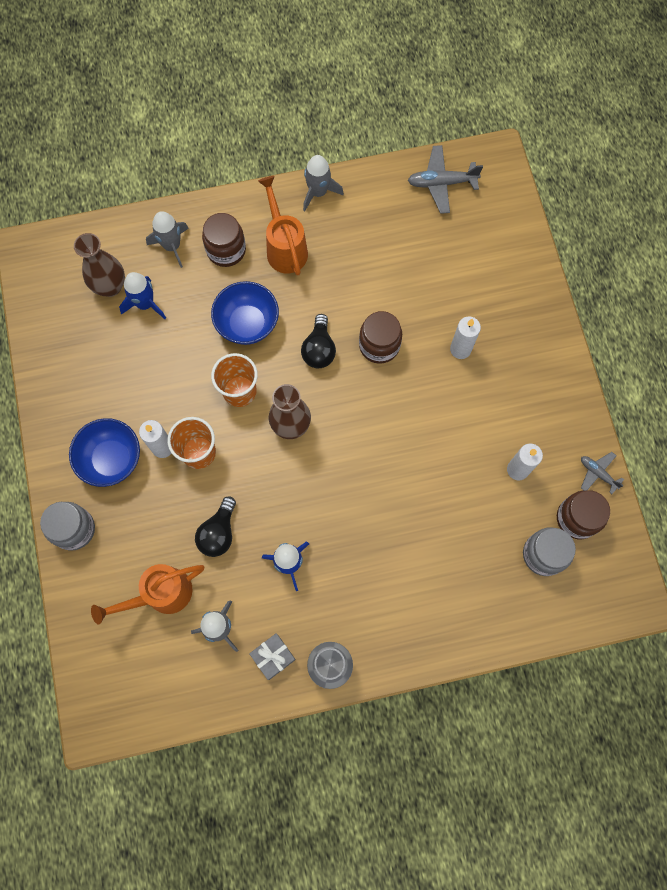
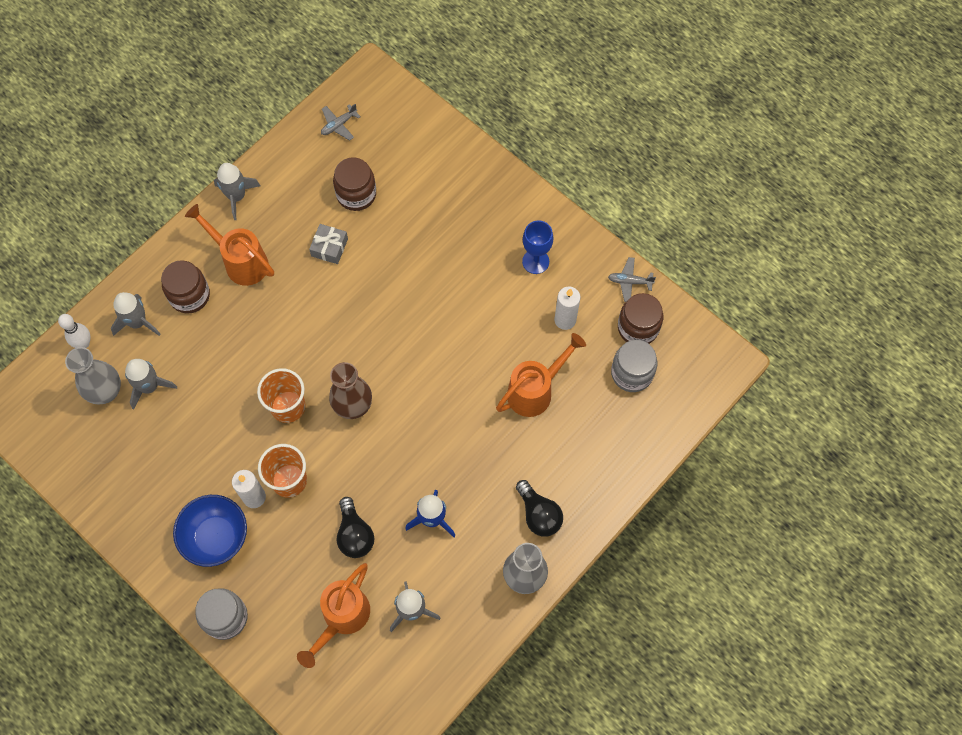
camera: 35 degrees left, 5 degrees down
brown vase [74,233,125,297] -> grey vase [65,347,121,404]
blue rocket [119,272,166,319] -> grey rocket [125,359,177,409]
blue bowl [211,281,279,345] -> none
grey gift [249,633,296,680] -> grey gift moved to [309,224,348,264]
black light bulb [301,314,336,368] -> black light bulb moved to [516,480,563,537]
brown jar [359,311,402,364] -> brown jar moved to [333,157,376,211]
grey plane [408,145,483,214] -> grey plane [321,104,361,141], size x0.60
white candle [450,316,481,359] -> none
none -> white bowling pin [58,314,91,348]
none -> orange watering can [496,333,586,417]
none -> blue goblet [522,220,553,274]

